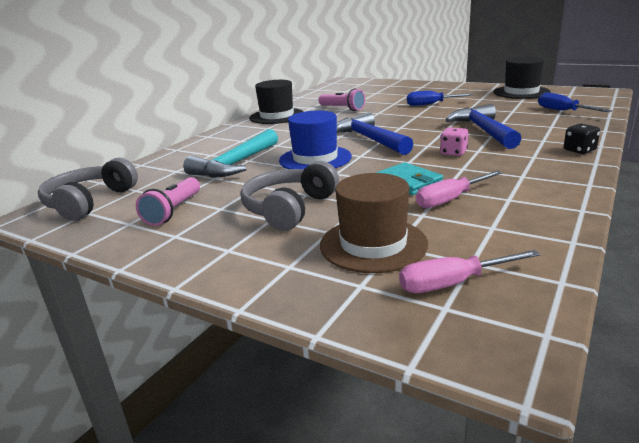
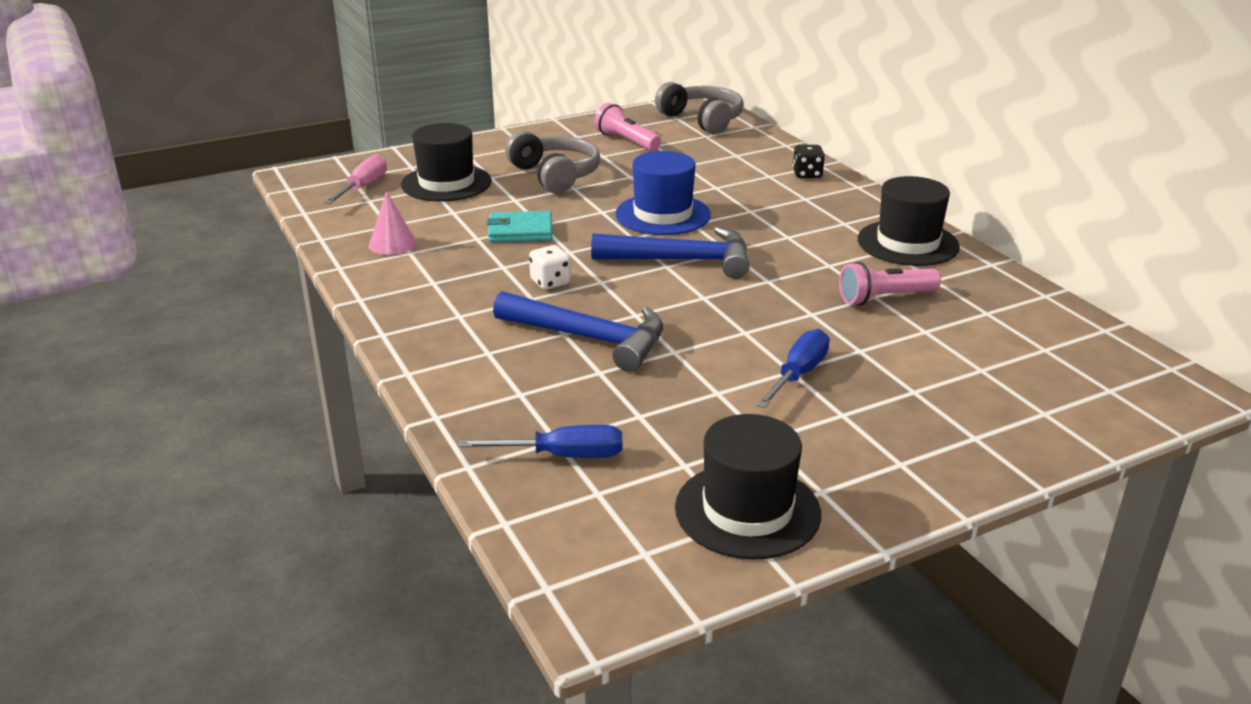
camera: 120 degrees right, 5 degrees up
turquoise hammer [183,129,278,178] -> none
brown hat [320,173,428,273] -> black hat [401,123,492,201]
pink screwdriver [416,171,502,208] -> none
pink dice [440,127,468,156] -> white dice [529,245,571,290]
black dice [564,124,600,154] -> black dice moved to [793,145,825,178]
none -> pink cone [369,191,417,255]

